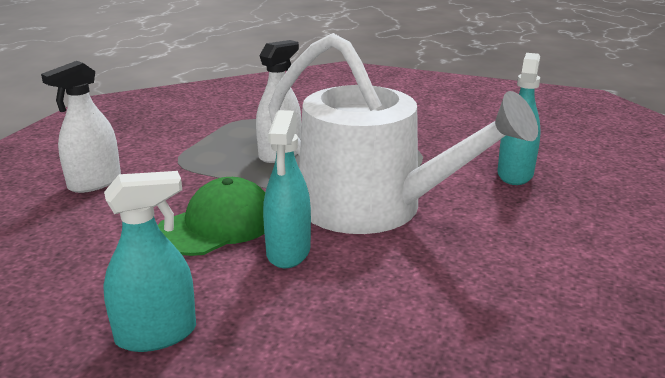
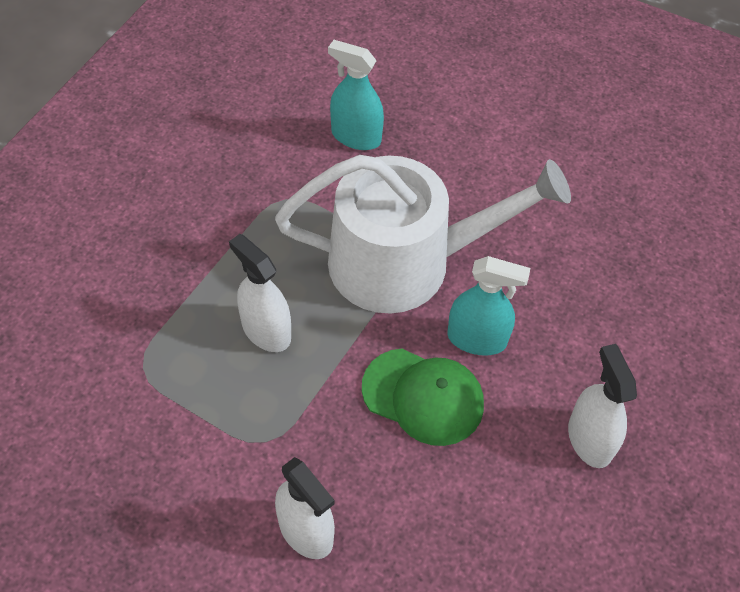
camera: 85 degrees left, 30 degrees up
turquoise spray bottle [103,171,196,352] -> white spray bottle [568,344,637,468]
green cap [158,177,265,256] -> green cap turned 150 degrees clockwise [362,349,484,446]
white watering can [268,33,538,234] -> white watering can turned 45 degrees clockwise [275,155,571,314]

